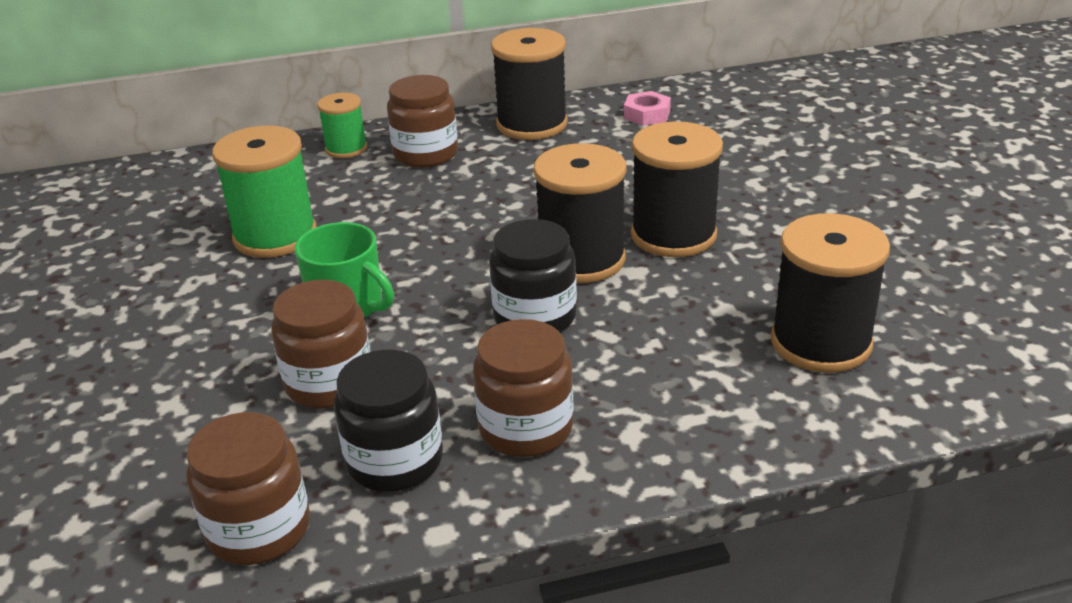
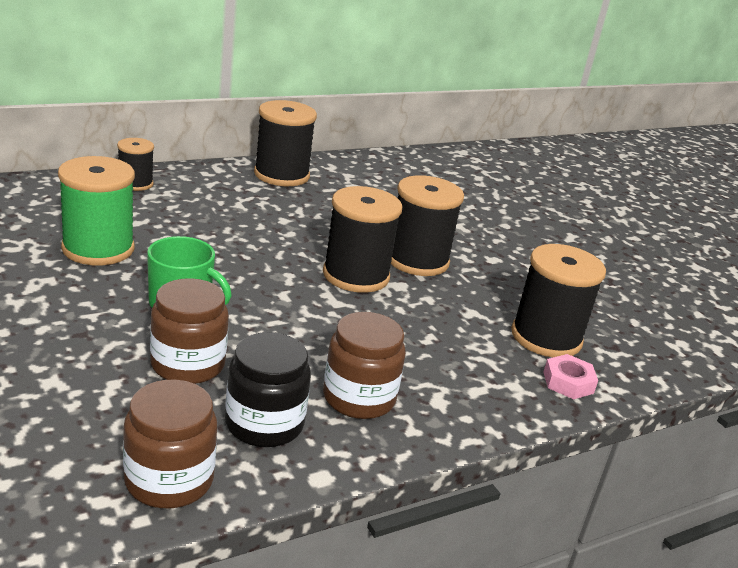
camera: 20 degrees left, 5 degrees down
green spool [317,93,367,158] -> black spool [117,138,154,191]
brown jar [387,75,458,168] -> none
black jar [489,219,577,332] -> none
pink nut [624,91,671,126] -> pink nut moved to [544,354,598,399]

